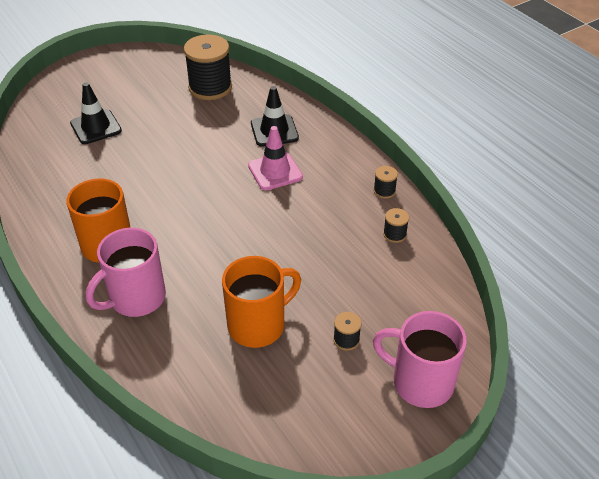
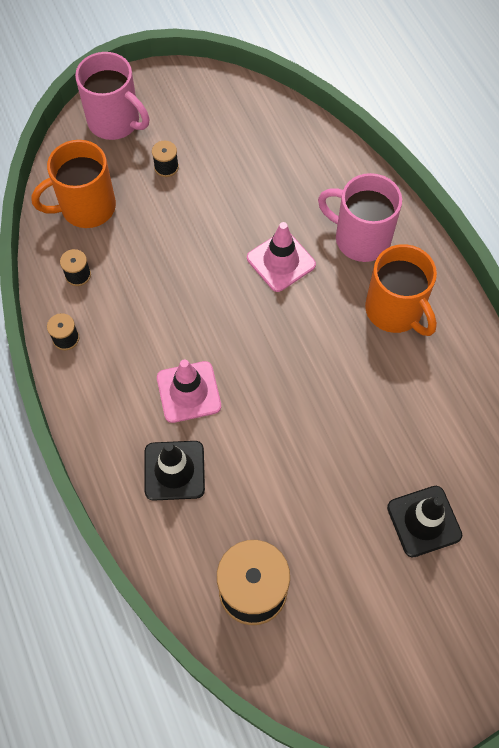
camera: 170 degrees left, 20 degrees up
pink mug [86,228,166,317] -> pink mug turned 120 degrees counterclockwise [318,173,402,262]
orange mug [222,256,301,348] -> orange mug moved to [31,140,116,228]
none -> pink traffic cone [247,222,316,292]

